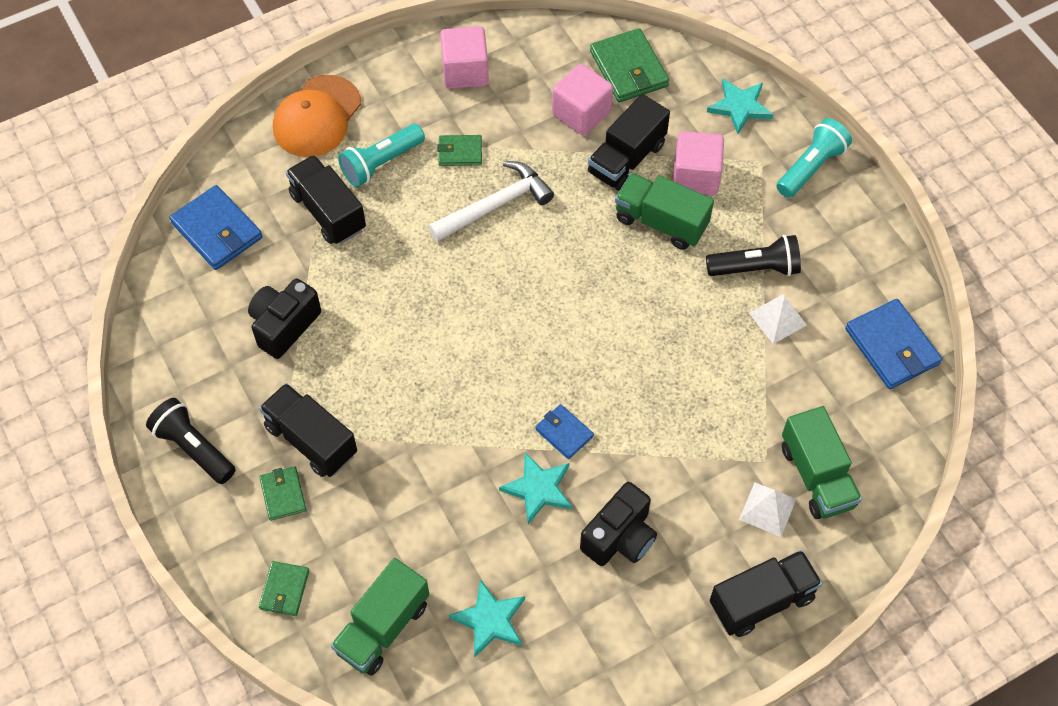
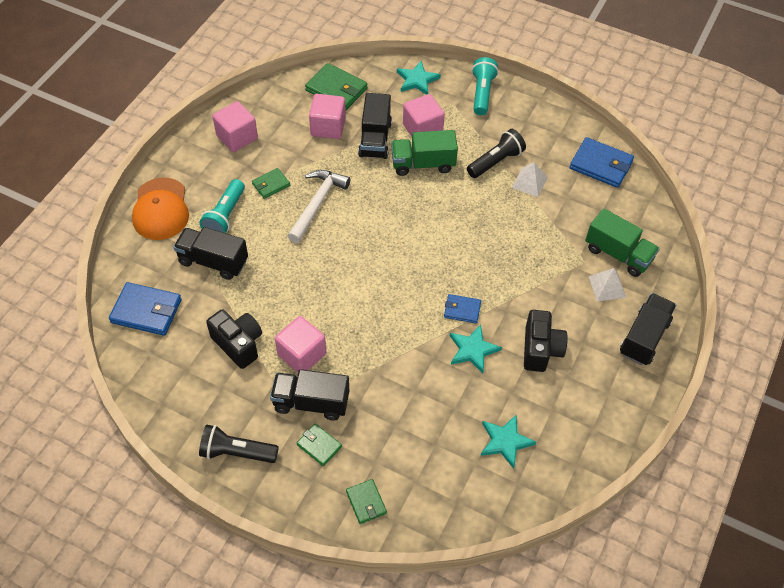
camera: 35 degrees left, 5 degrees down
black camera [248,279,321,359] -> black camera turned 135 degrees clockwise [206,309,262,369]
green truck [331,558,429,676] -> none
none -> pink cube [275,316,326,373]

